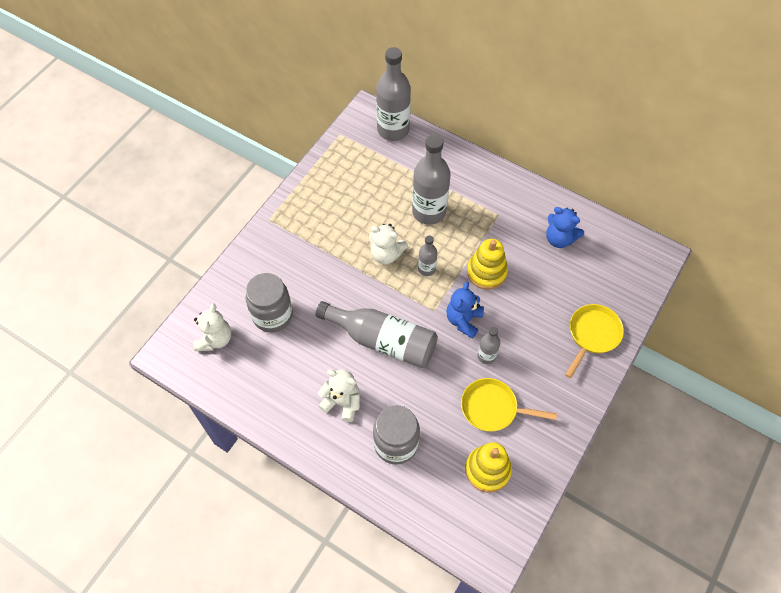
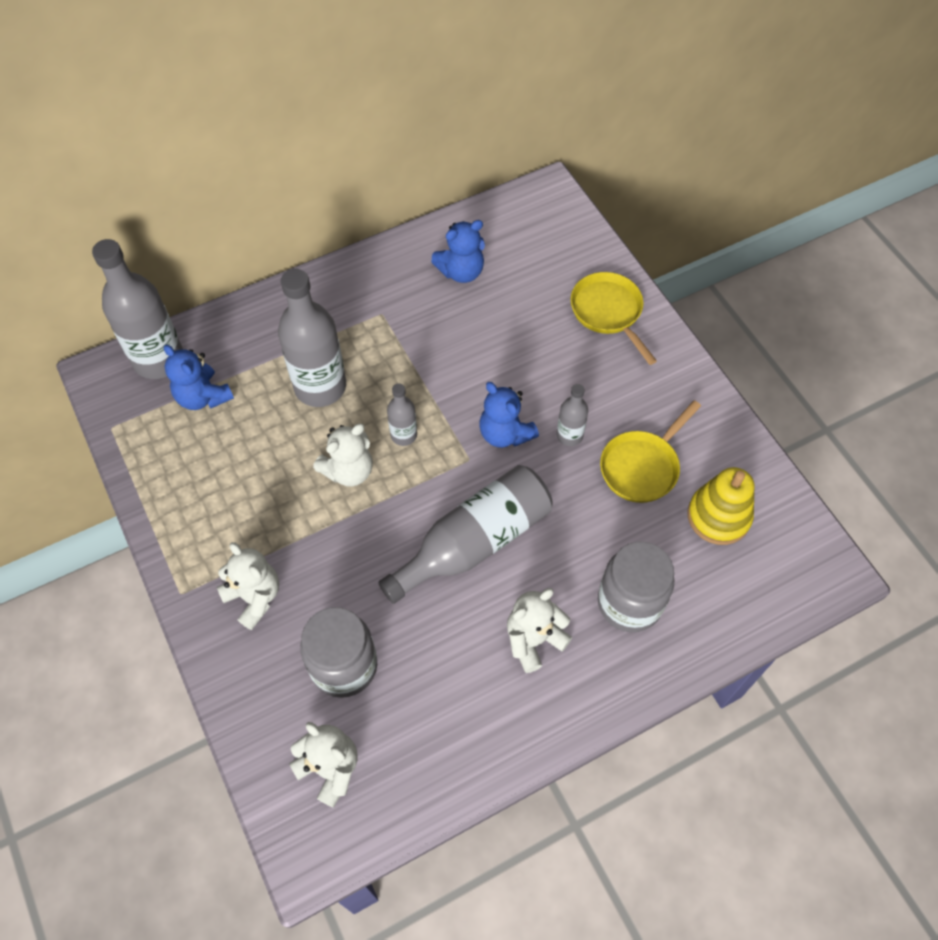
camera: 60 degrees left, 0 degrees up
yellow stacking toy [467,239,508,290] -> none
none -> blue teddy bear [164,345,234,410]
none -> white teddy bear [217,542,279,630]

